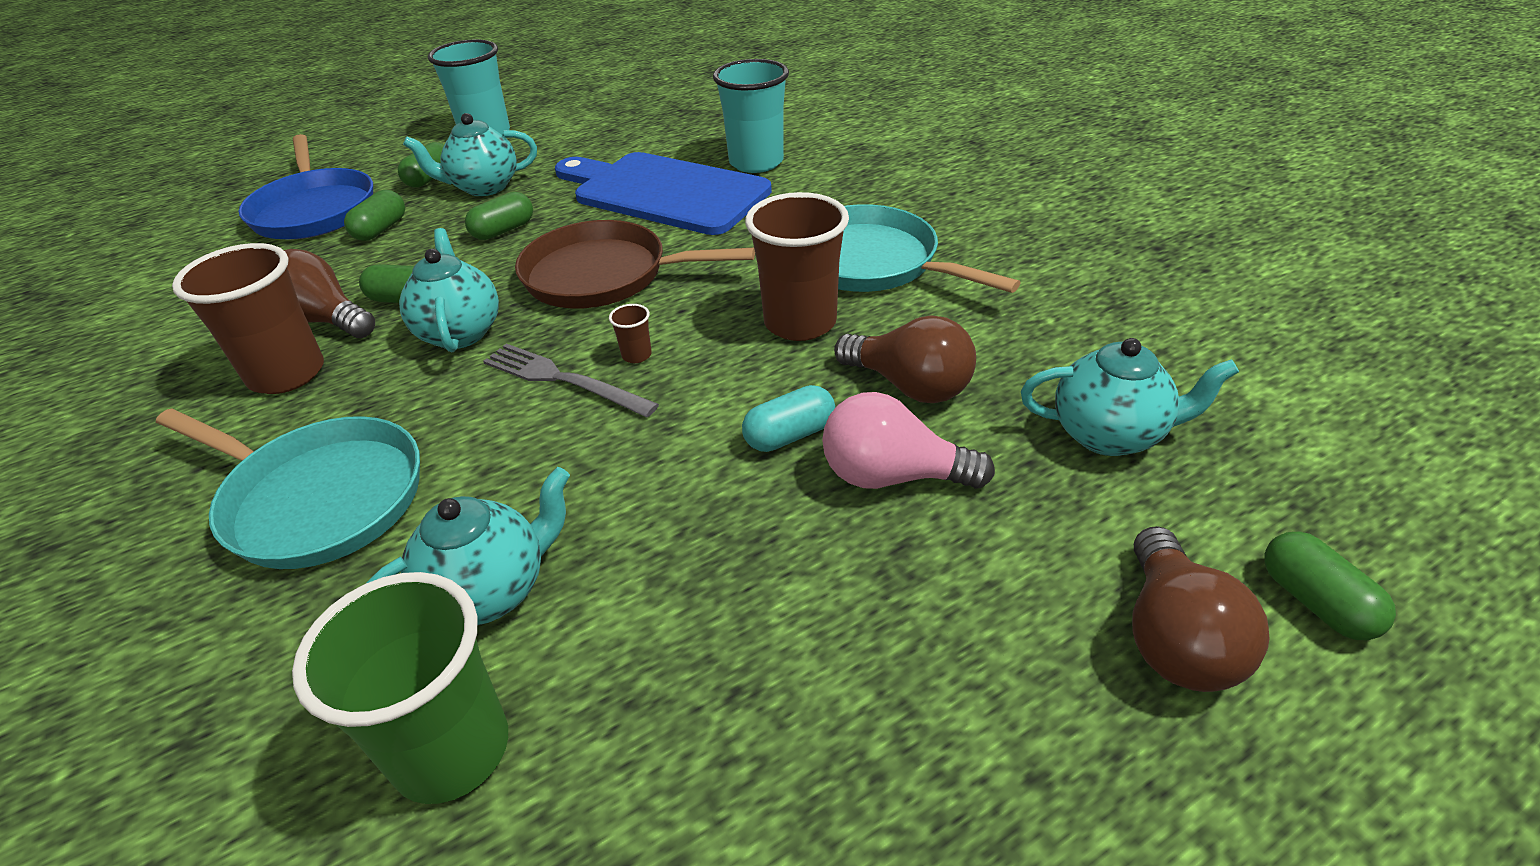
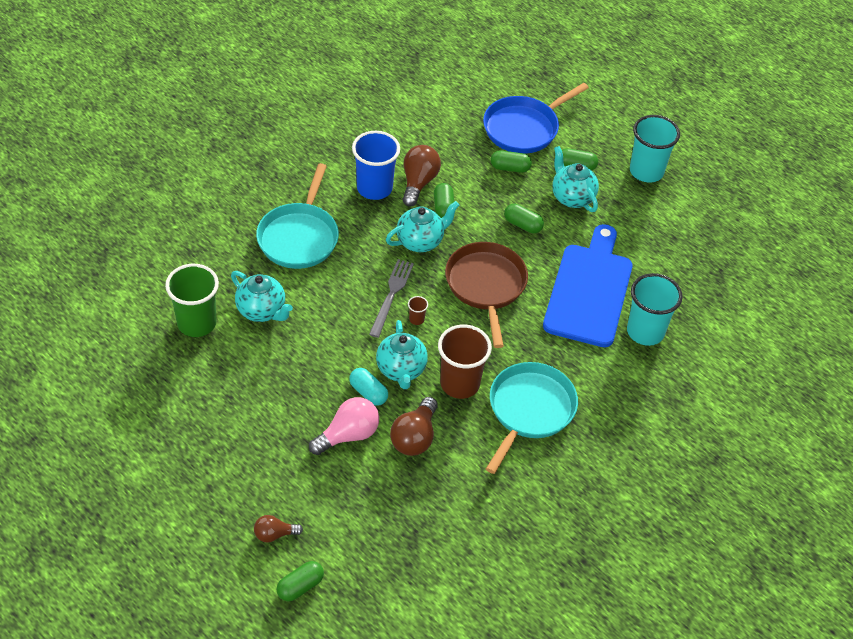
camera: 70 degrees right, 10 degrees up
brown cup [172,243,324,394] -> blue cup [352,131,400,200]
pink light bulb [822,392,995,489] -> pink light bulb turned 60 degrees clockwise [309,397,379,455]
turquoise teapot [1021,338,1239,456] -> turquoise teapot moved to [376,320,428,389]
brown light bulb [1132,526,1269,692] -> brown light bulb [254,515,303,543], size x0.60

